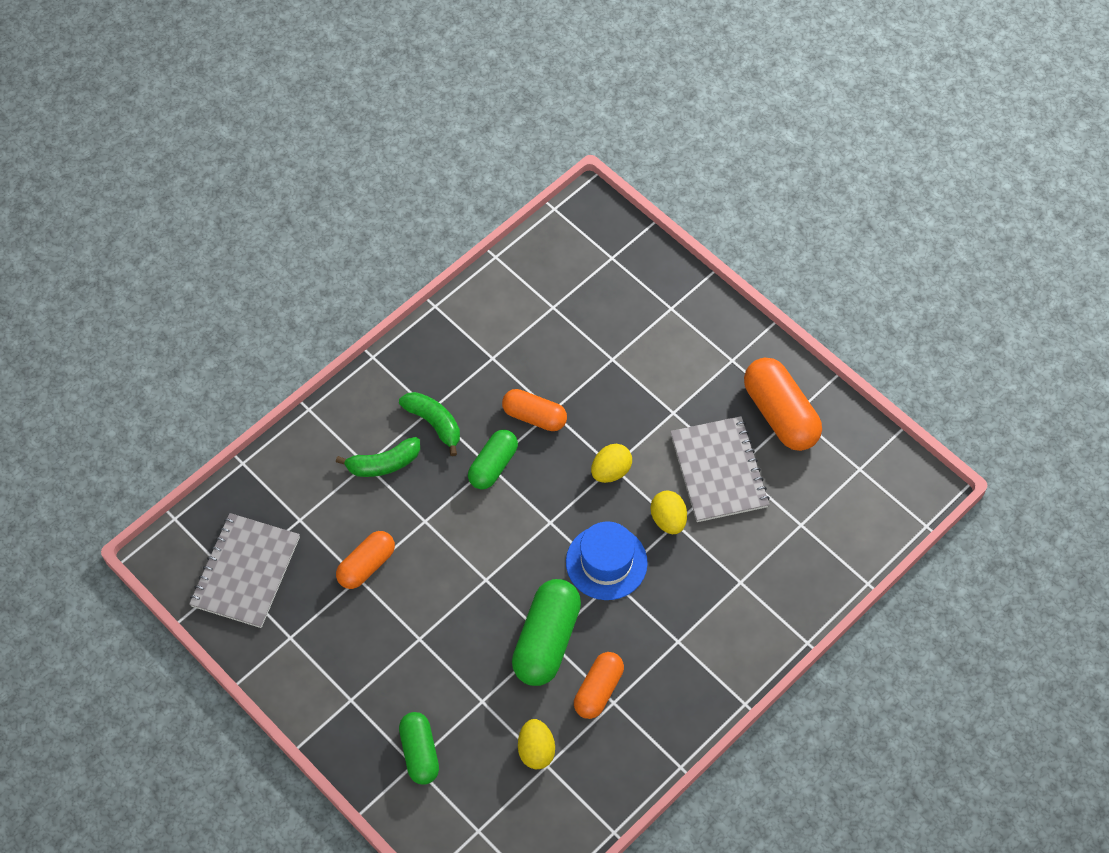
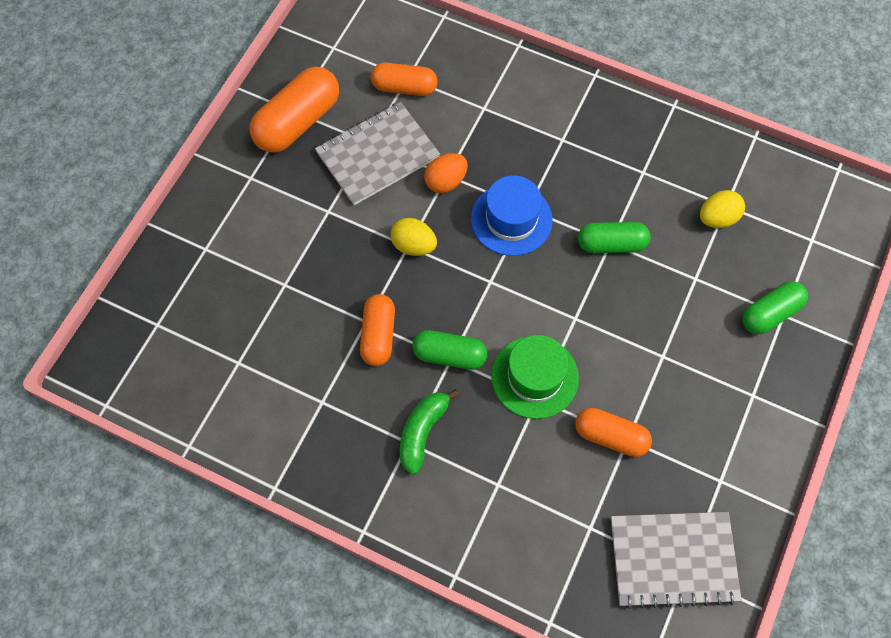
camera: 110 degrees left, 5 degrees up
green banana [336,437,420,477] -> none
green capsule [512,579,581,686] -> green capsule [578,222,650,253], size x0.64
orange capsule [574,652,624,719] -> orange capsule moved to [371,63,437,96]
yellow egg [651,491,687,534] -> orange egg [424,153,468,193]
none -> green hat [491,335,579,419]

